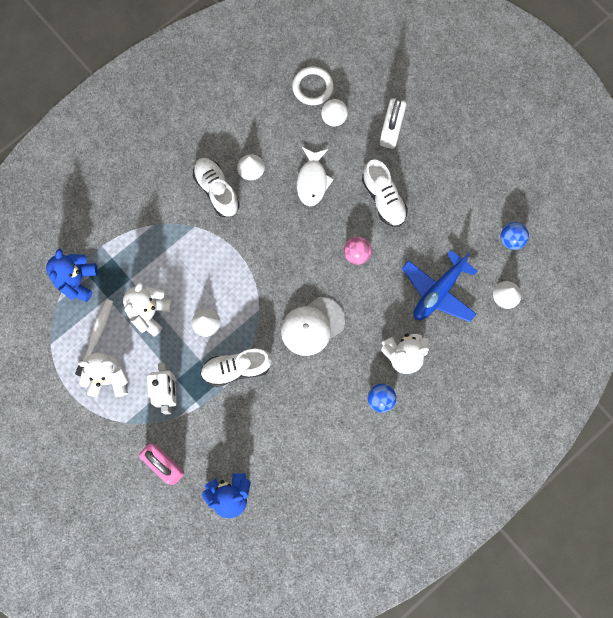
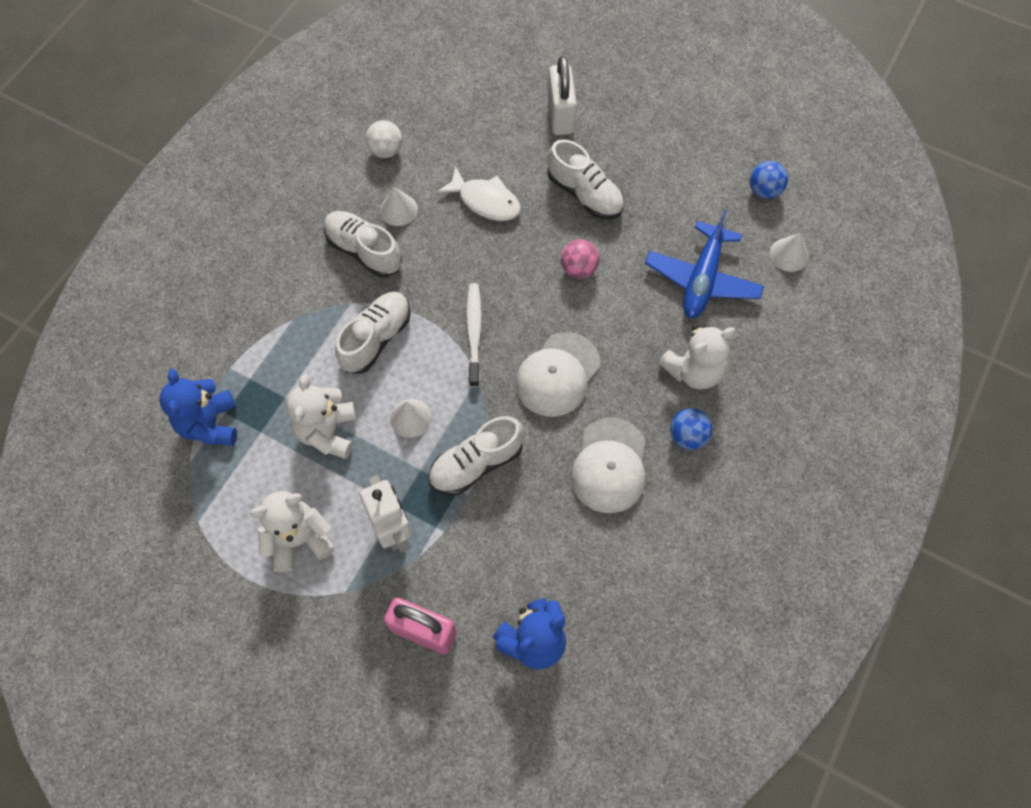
camera: 20 degrees left, 10 degrees down
white toothbrush [75,299,113,377] -> white toothbrush moved to [466,283,482,388]
white ring [292,67,333,105] -> none
white fish [297,147,334,206] -> white fish turned 45 degrees counterclockwise [437,166,521,221]
white ball [321,99,348,127] -> white ball moved to [366,120,402,158]
none -> white shoe [335,292,410,374]
none -> white cap [571,417,646,513]

